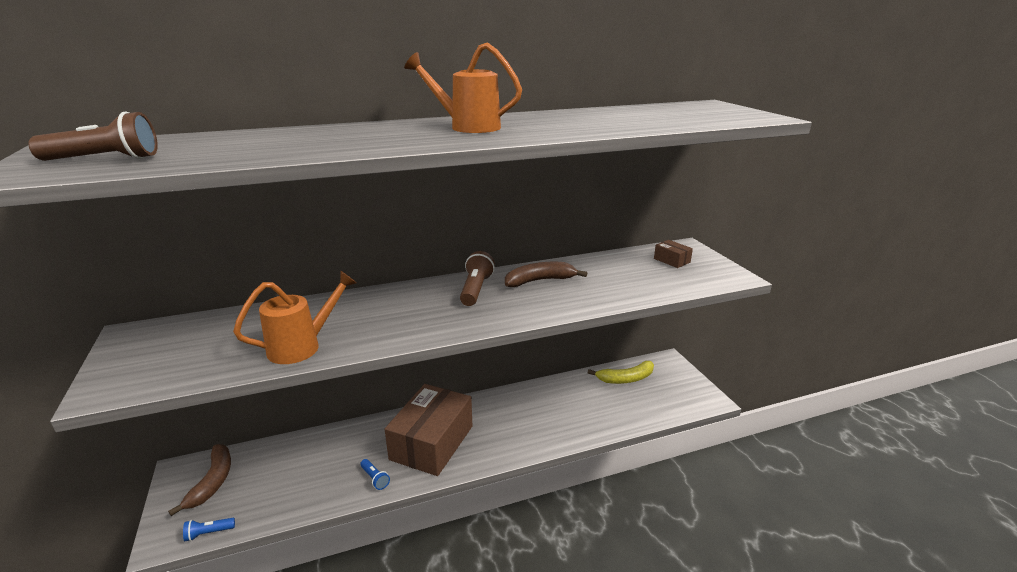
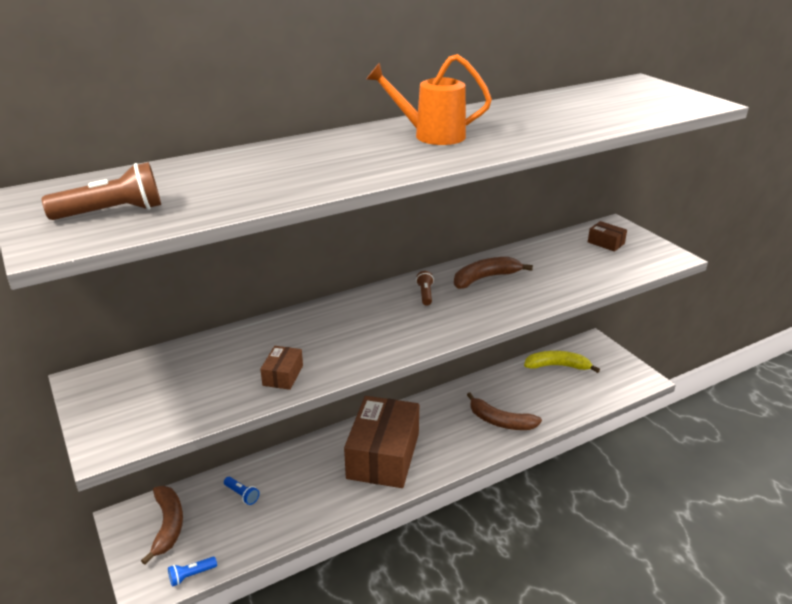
camera: 10 degrees left, 5 degrees up
orange watering can [233,271,357,364] -> brown box [260,346,303,390]
blue flashlight [360,459,390,490] -> blue flashlight moved to [224,477,260,505]
brown flashlight [460,251,495,306] -> brown flashlight [416,271,434,305], size x0.57
yellow banana [588,361,654,384] -> yellow banana turned 150 degrees counterclockwise [524,351,600,373]
none -> brown banana [467,392,542,430]

